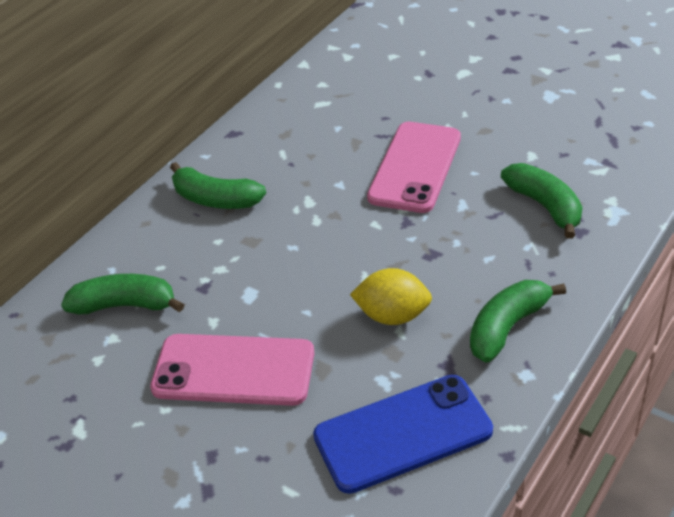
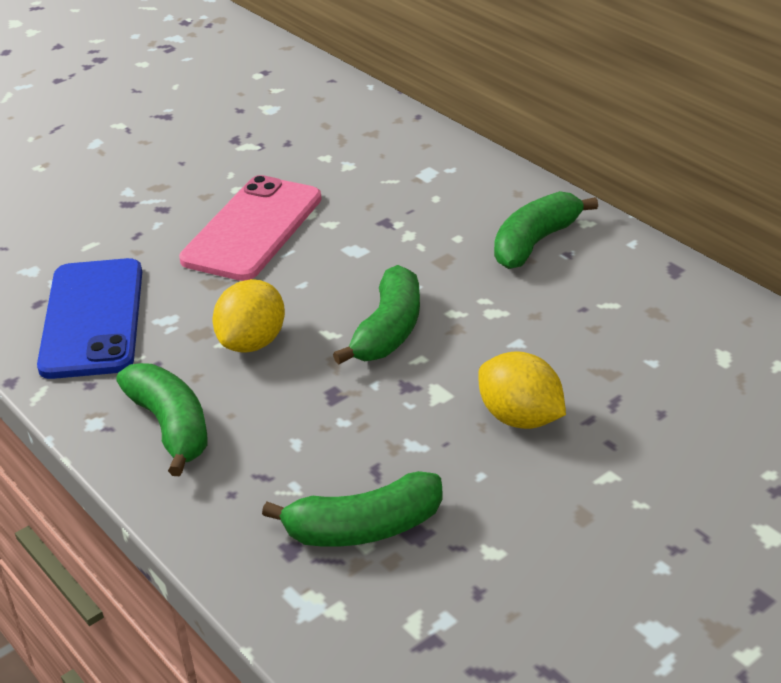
camera: 105 degrees right, 5 degrees down
green banana [61,274,184,314] -> green banana moved to [333,265,420,364]
pink phone [367,122,461,213] -> yellow lemon [478,351,566,429]

